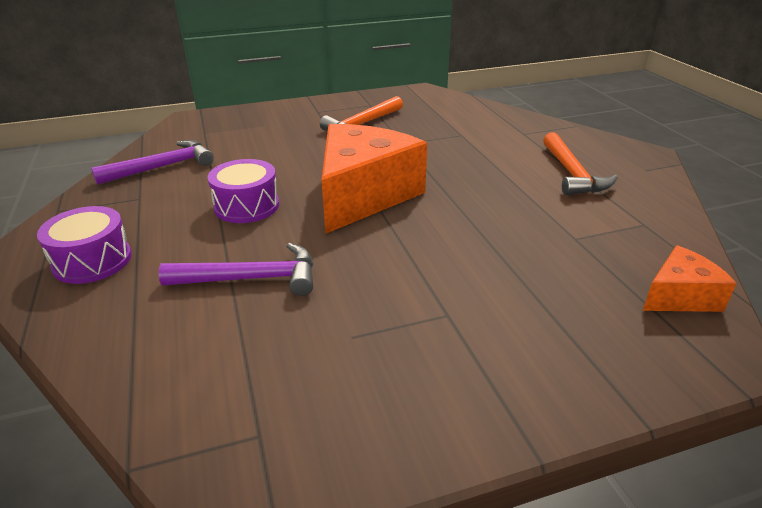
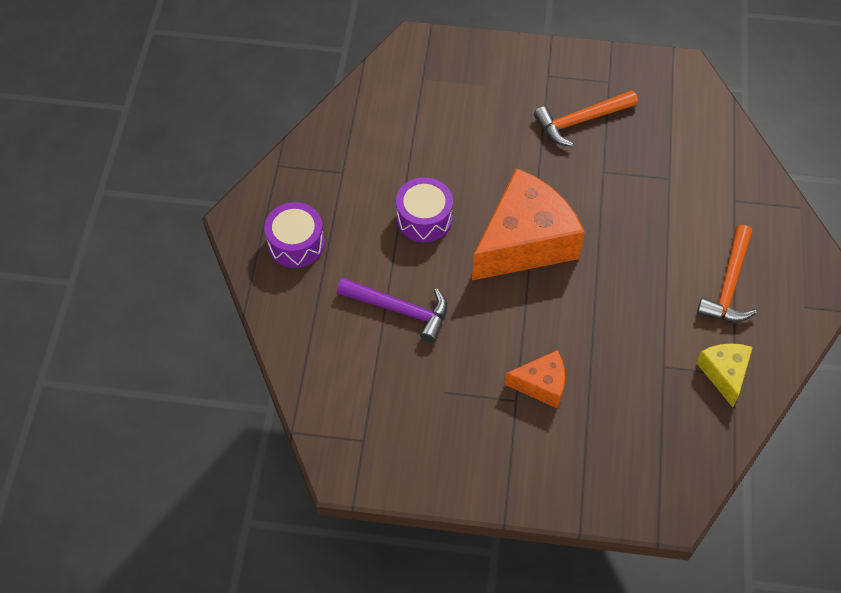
camera: 25 degrees right, 25 degrees up
purple hammer [91,140,214,185] -> none
orange cheese [643,245,737,312] -> orange cheese moved to [505,350,565,409]
none -> yellow cheese [696,343,753,407]

